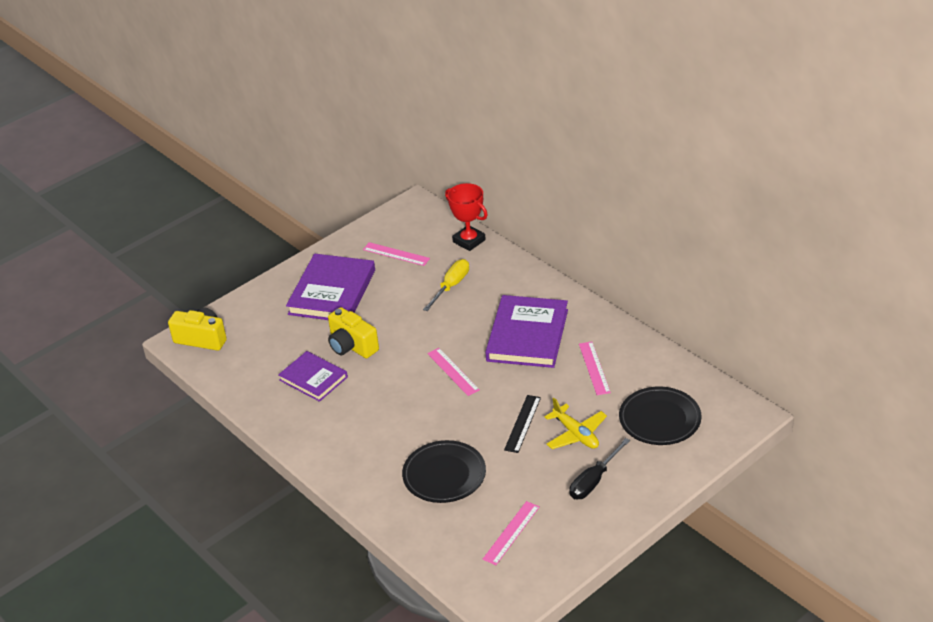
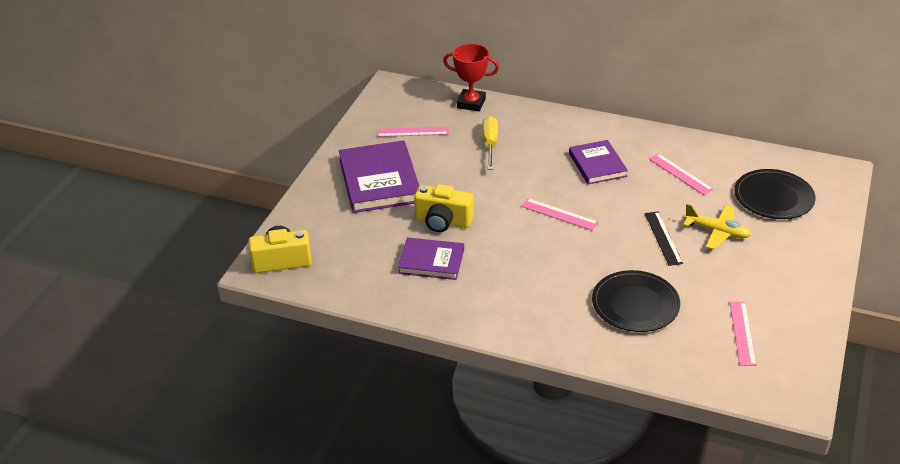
camera: 30 degrees left, 0 degrees up
purple book [485,295,568,368] -> purple book [569,140,628,184], size x0.62
black screwdriver [570,438,630,499] -> none

